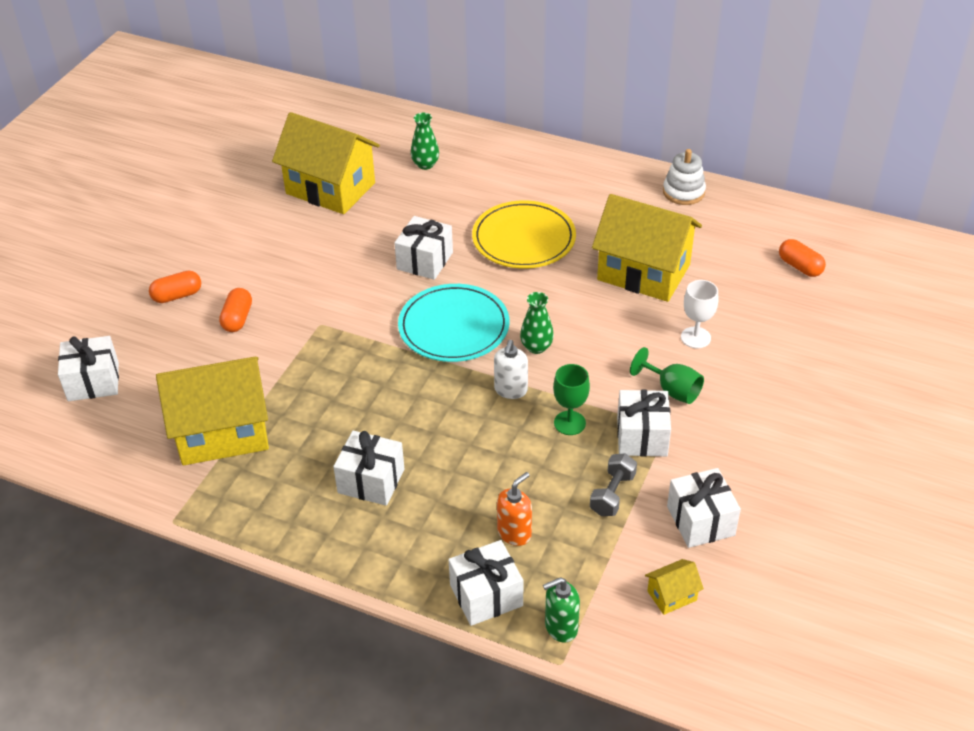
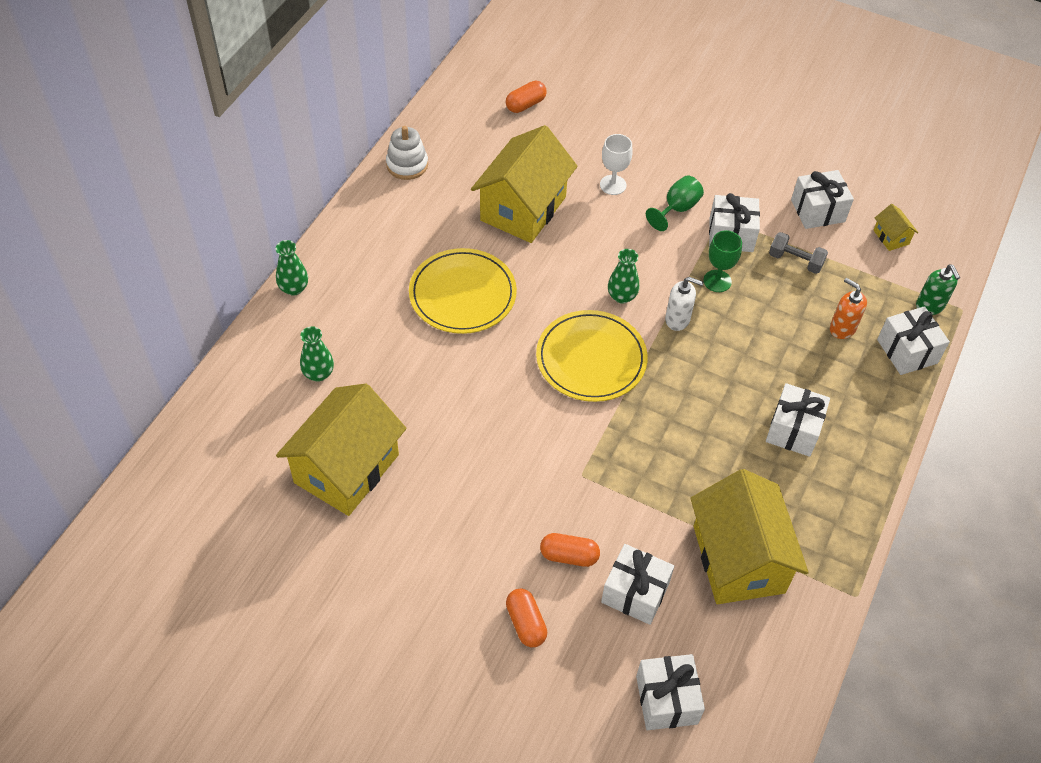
camera: 90 degrees left, 10 degrees up
white gift [394,216,453,280] -> white gift moved to [601,544,674,625]
turquoise plate [398,284,509,362] -> yellow plate [536,310,648,402]
none -> green vase [276,240,308,296]

